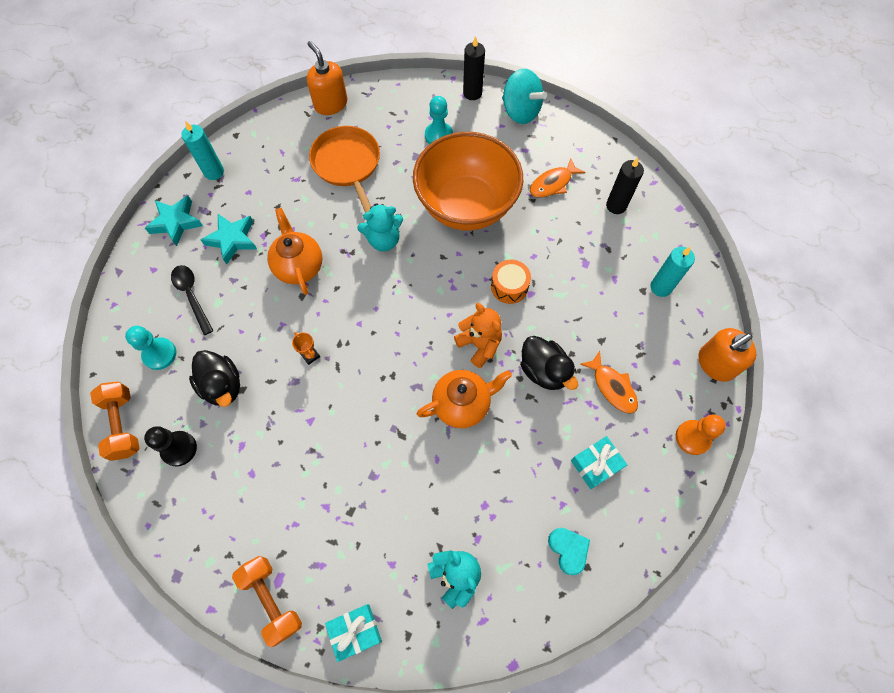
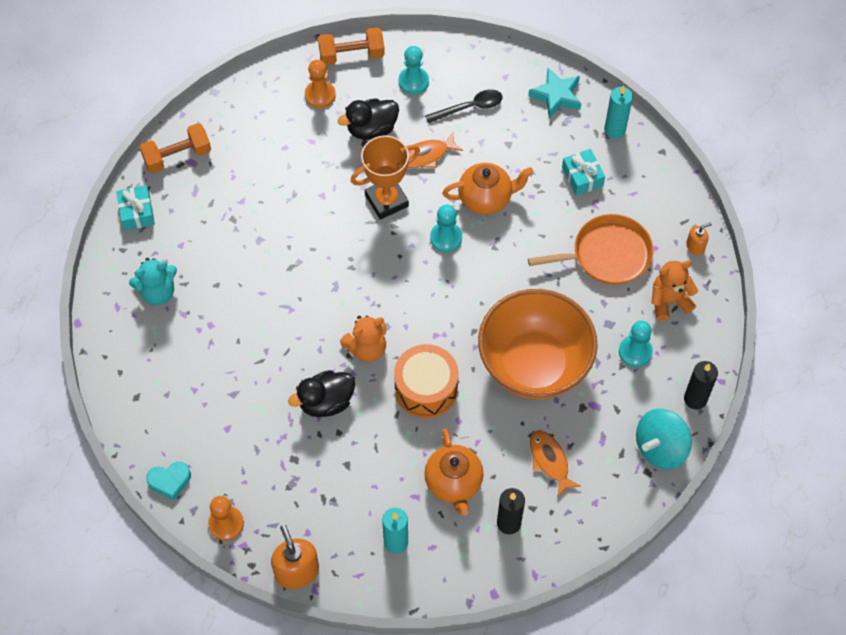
camera: 100 degrees right, 5 degrees down
black pawn [144,426,197,466] -> orange pawn [305,60,336,108]
turquoise star [201,214,257,264] -> none
orange trophy [292,332,320,365] -> orange trophy [351,135,420,220], size x2.39
orange soap dispenser [307,41,347,115] -> orange soap dispenser [686,222,712,255], size x0.54
turquoise teddy bear [357,203,403,251] -> none
orange teapot [417,370,512,428] -> orange teapot moved to [424,428,484,515]
orange drum [491,260,531,304] -> orange drum [394,344,459,418], size x1.58
turquoise heart [548,528,590,575] -> turquoise heart moved to [146,462,191,500]
turquoise gift [571,436,627,489] -> turquoise gift moved to [562,149,605,196]
orange fish [580,351,638,414] -> orange fish moved to [407,132,463,168]
none -> turquoise pawn [430,205,462,252]
none -> orange teddy bear [651,261,698,321]

